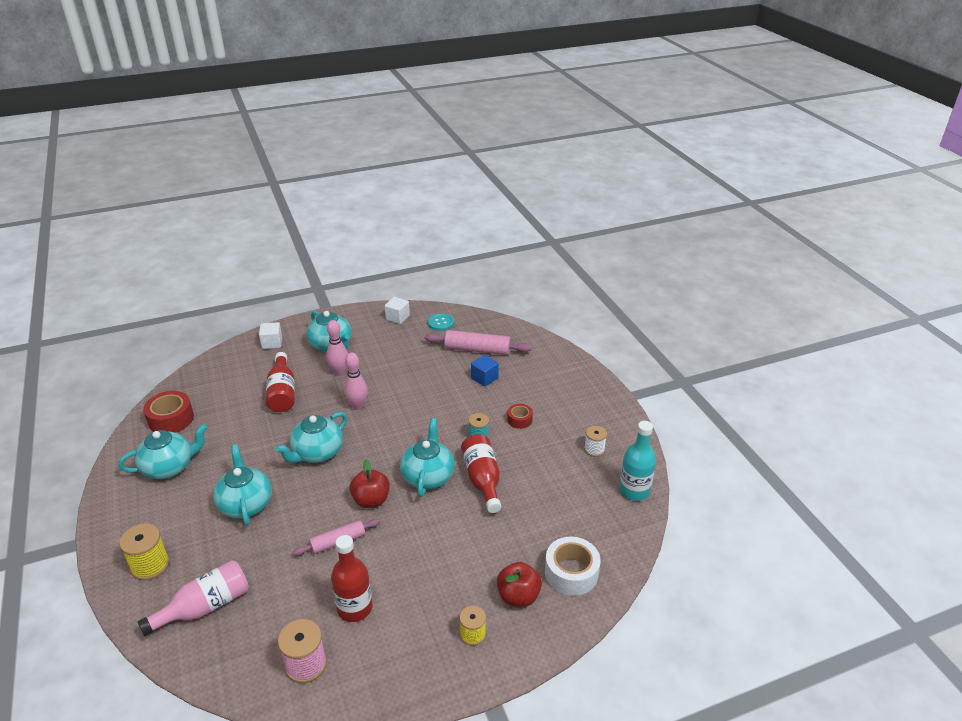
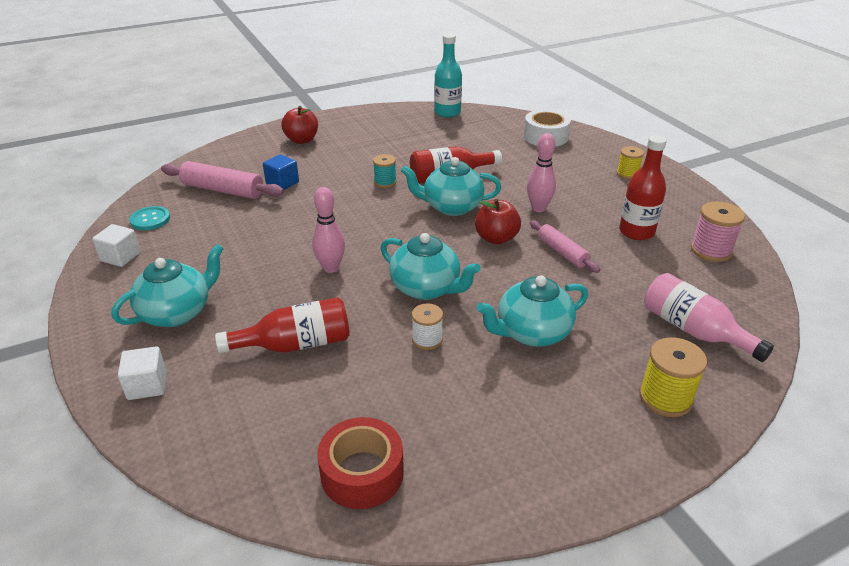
camera: 95 degrees left, 0 degrees up
turquoise teapot [118,424,208,479] -> none
pink bowling pin [326,320,348,376] -> pink bowling pin moved to [527,133,556,212]
pink rolling pin [425,330,532,355] -> pink rolling pin turned 75 degrees counterclockwise [161,161,284,199]
red apple [497,562,542,607] -> red apple moved to [281,106,318,144]
red tape [507,404,533,429] -> none
white spool [584,426,607,457] -> white spool moved to [412,303,443,350]

